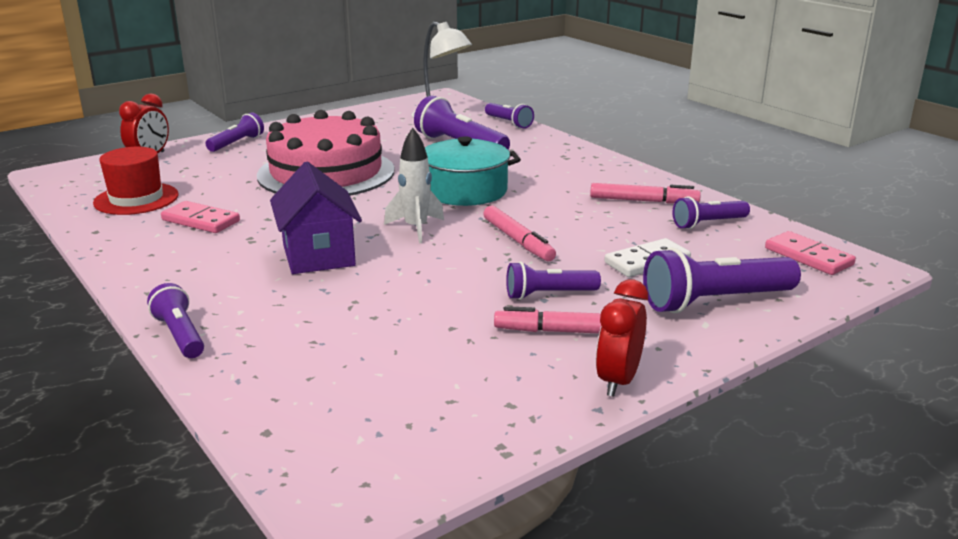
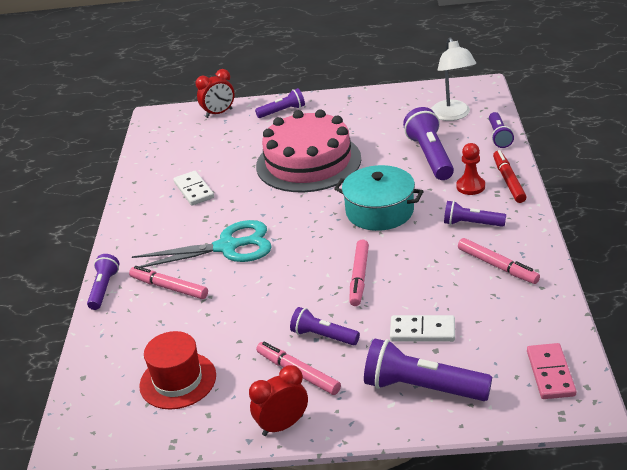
camera: 40 degrees right, 10 degrees up
red hat [93,147,179,215] -> red hat moved to [139,331,216,410]
pink domino [161,201,240,233] -> white domino [173,171,214,206]
purple house [270,162,362,274] -> turquoise scissors [132,220,272,268]
white rocket [384,128,444,244] -> none
purple flashlight [673,196,750,229] -> purple flashlight moved to [444,201,506,227]
none -> pink marker [129,266,208,299]
none -> red pawn [456,143,485,195]
none -> red marker [493,150,527,203]

